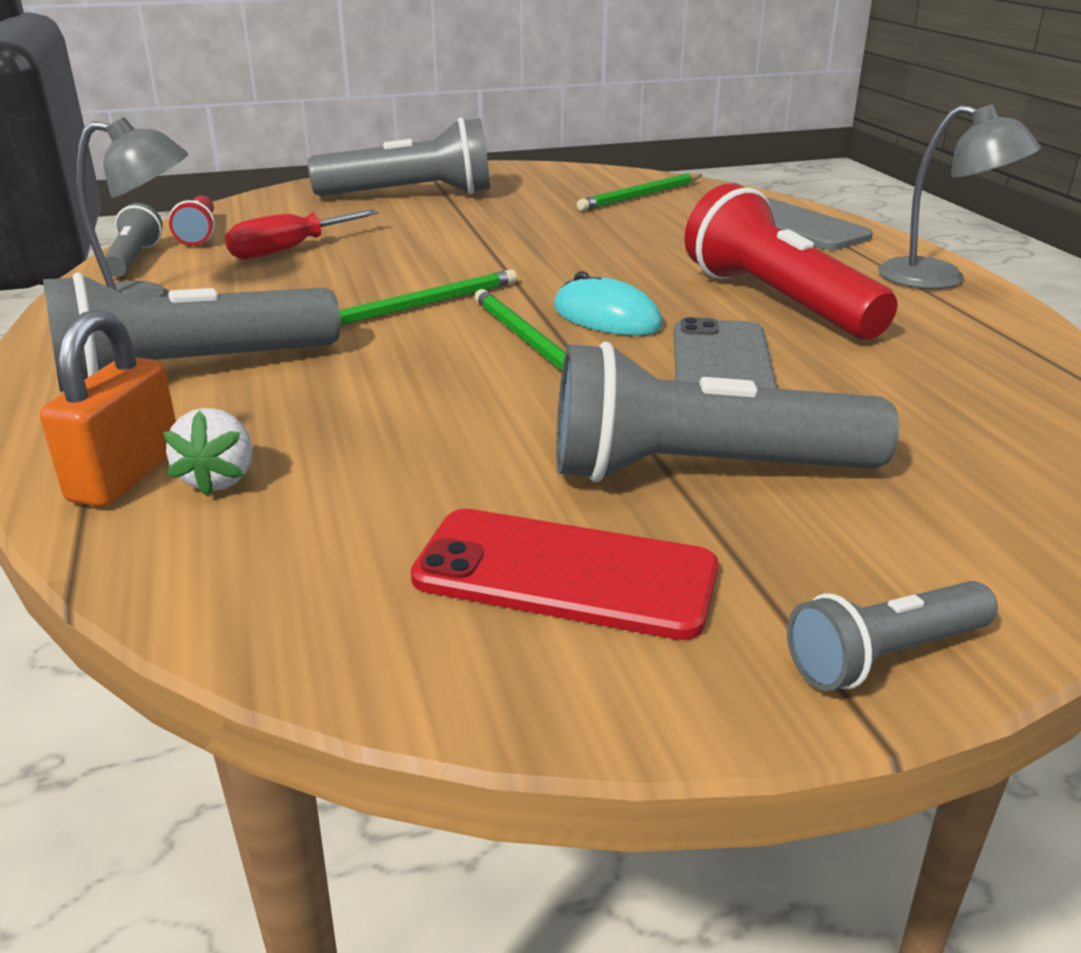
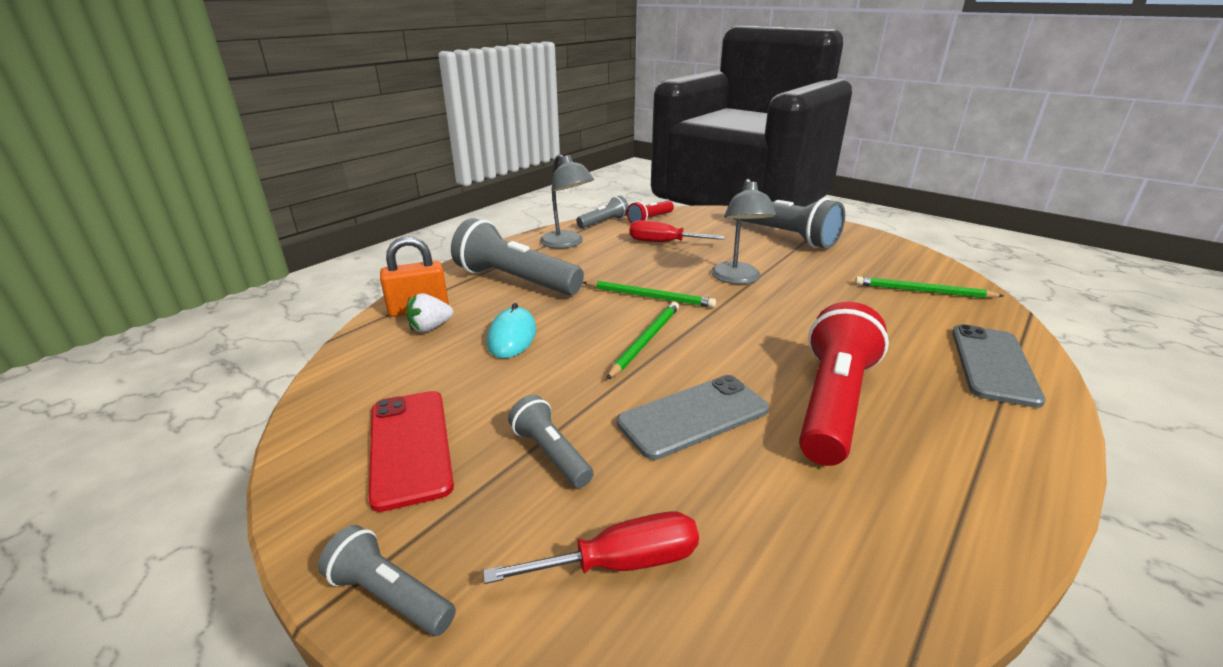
camera: 55 degrees right, 0 degrees up
turquoise mouse [554,271,663,336] -> turquoise mouse moved to [487,303,536,358]
grey flashlight [556,341,899,482] -> grey flashlight [508,395,594,488], size x0.52
grey lamp [878,104,1041,289] -> grey lamp moved to [711,179,776,284]
none -> red screwdriver [483,511,699,584]

